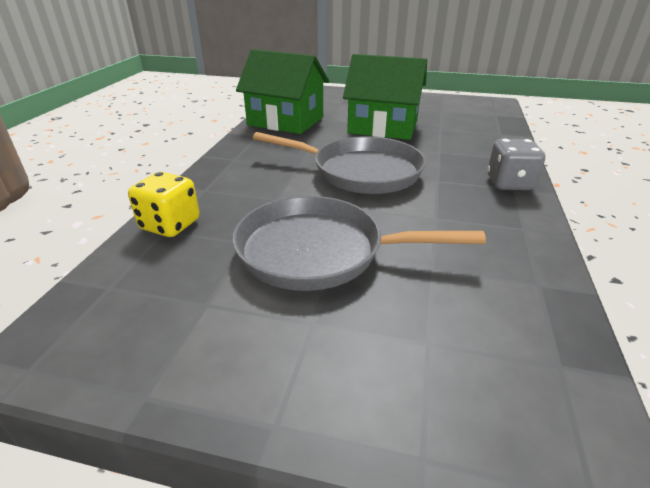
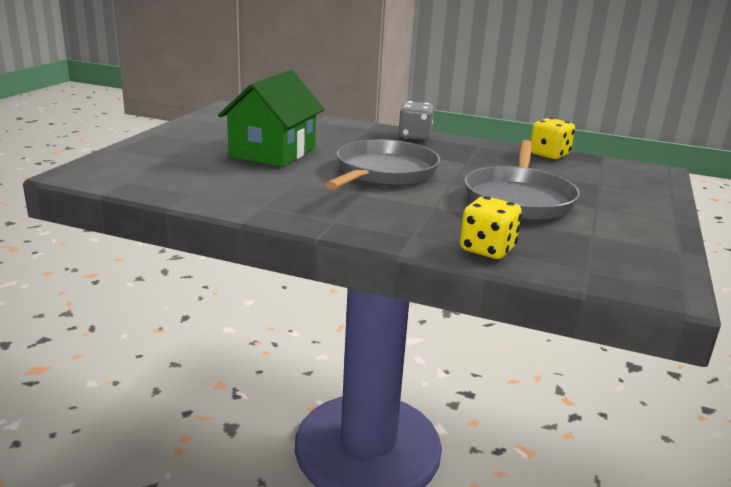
camera: 85 degrees left, 10 degrees down
green house [236,49,329,134] -> none
none -> yellow dice [530,117,575,160]

